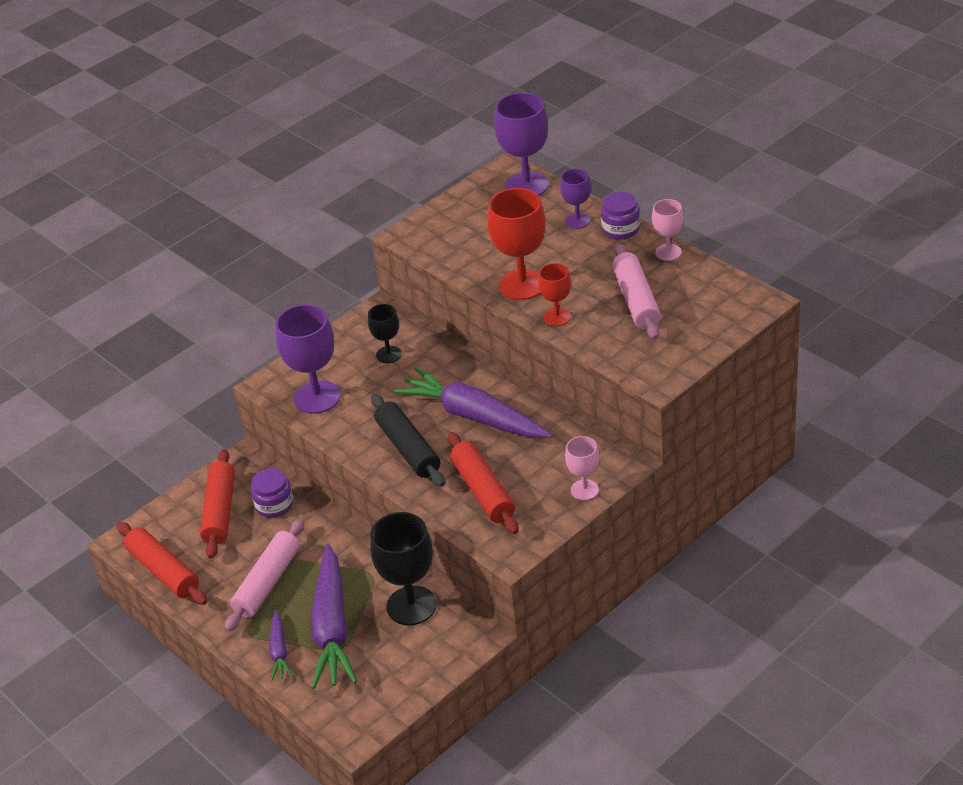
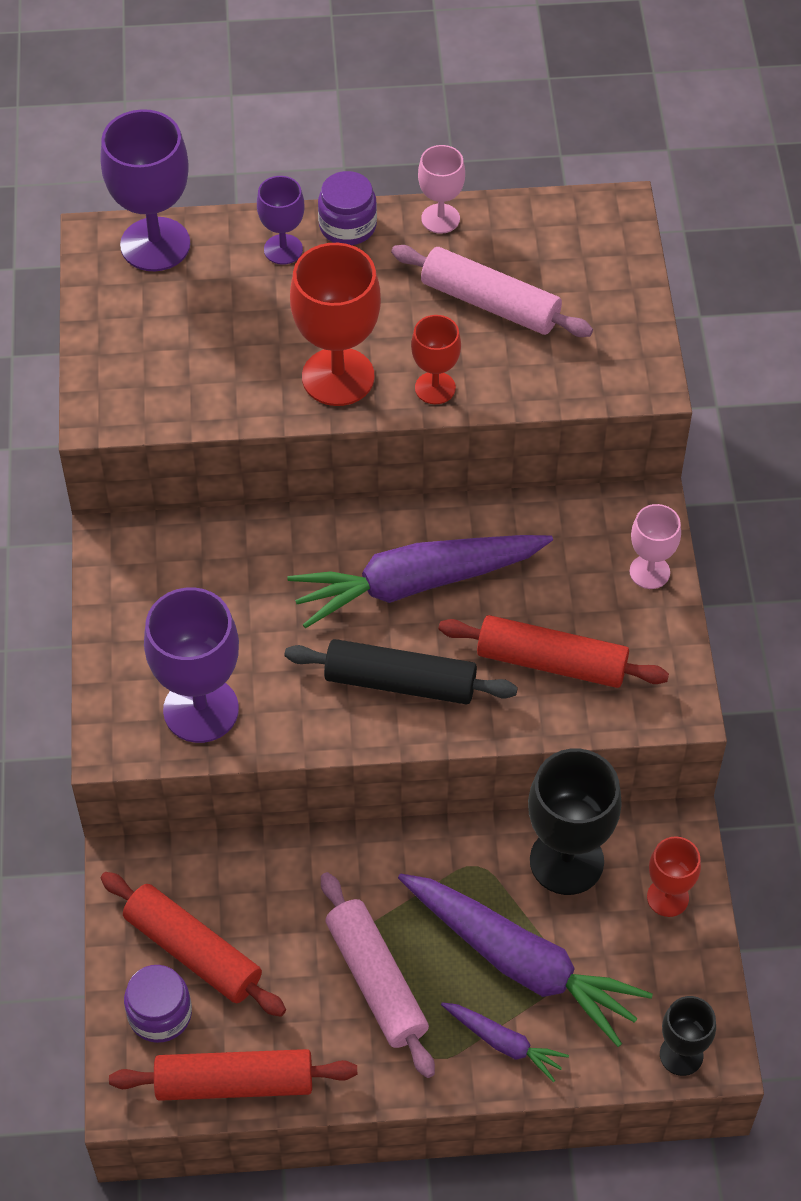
camera: 55 degrees left, 15 degrees up
purple jar [251,468,293,518] -> purple jar moved to [124,965,192,1043]
black goblet [368,304,402,363] -> black goblet moved to [660,996,716,1076]
none -> red goblet [647,836,701,917]

